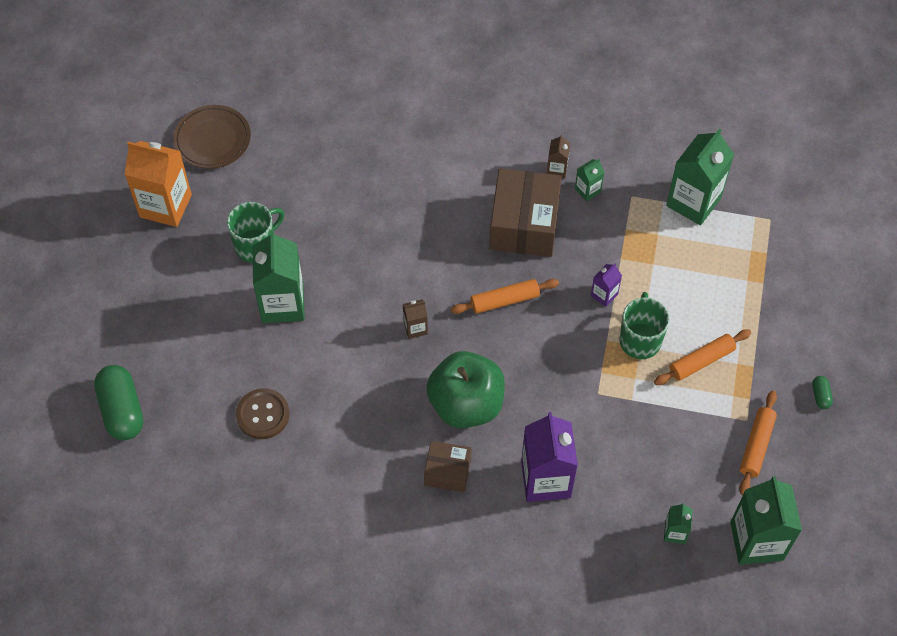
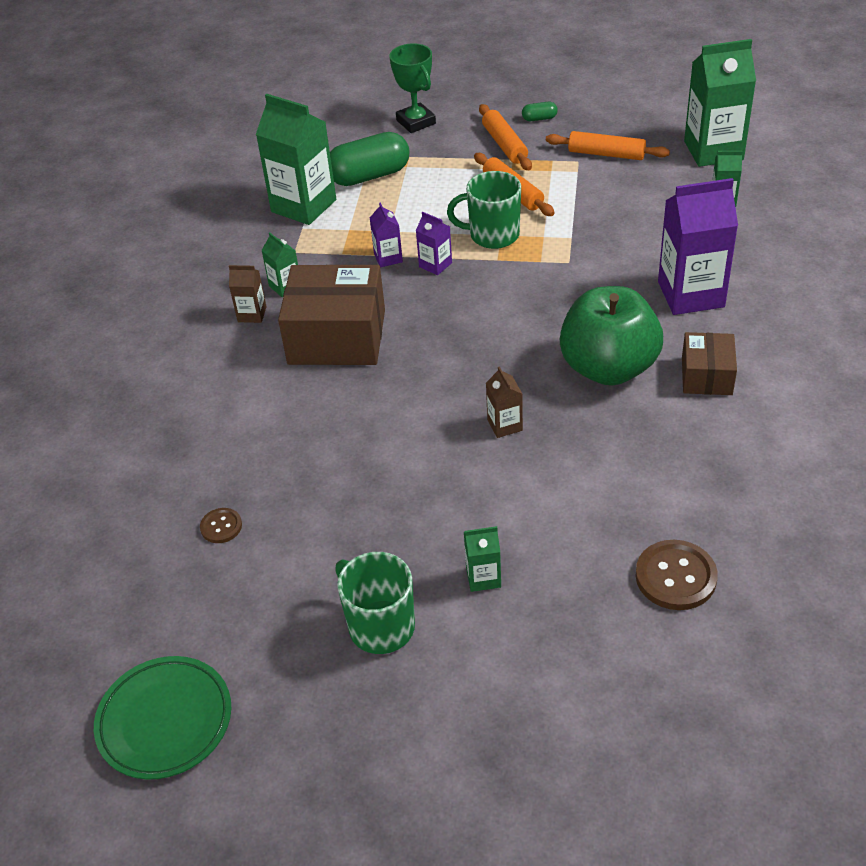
camera: 90 degrees left, 15 degrees down
green capsule [94,365,143,440] -> green capsule moved to [330,132,409,186]
orange carton [125,141,192,227] -> none
brown plate [174,105,251,169] -> green plate [94,656,231,780]
green carton [253,230,305,323] -> green carton [464,526,501,592], size x0.47
orange rolling pin [451,279,559,314] -> orange rolling pin moved to [479,104,532,170]
none -> brown button [200,508,242,543]
none -> purple carton [370,202,403,268]
none -> green trophy [389,43,436,133]

